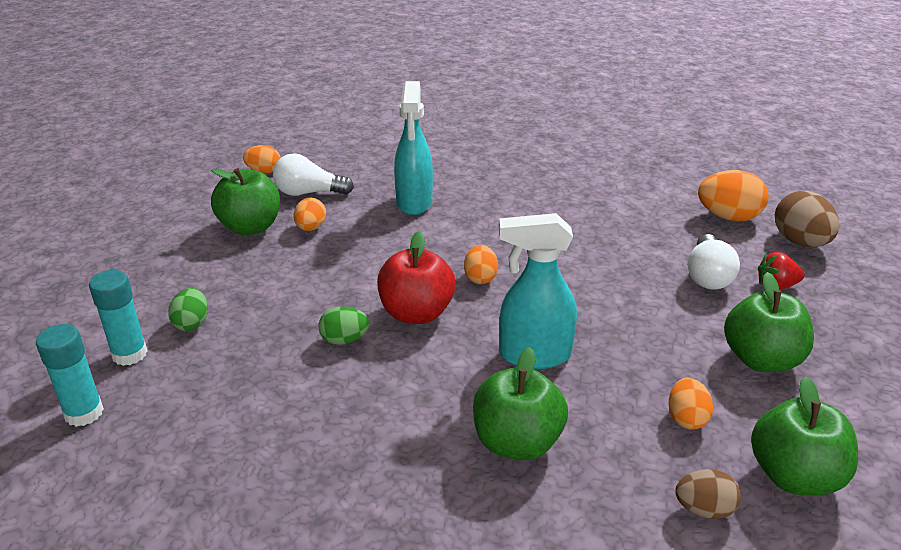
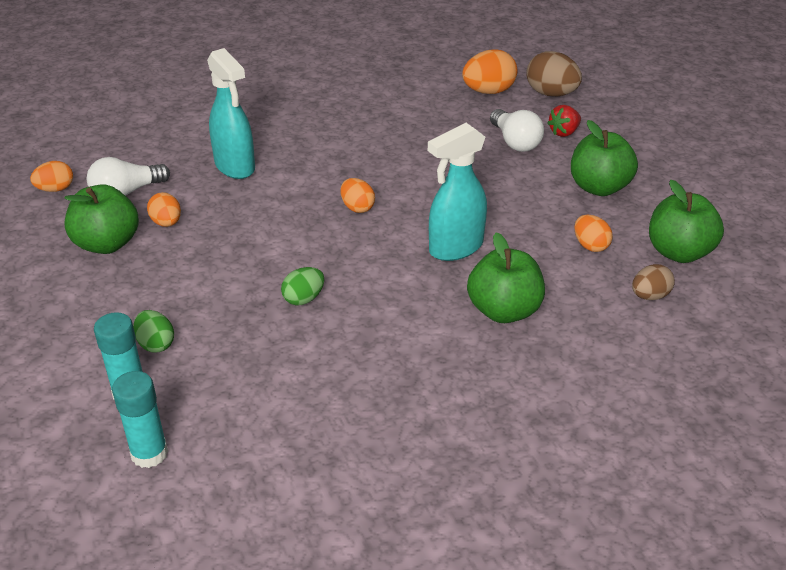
camera: 35 degrees left, 5 degrees up
red apple [377,231,456,324] -> none

